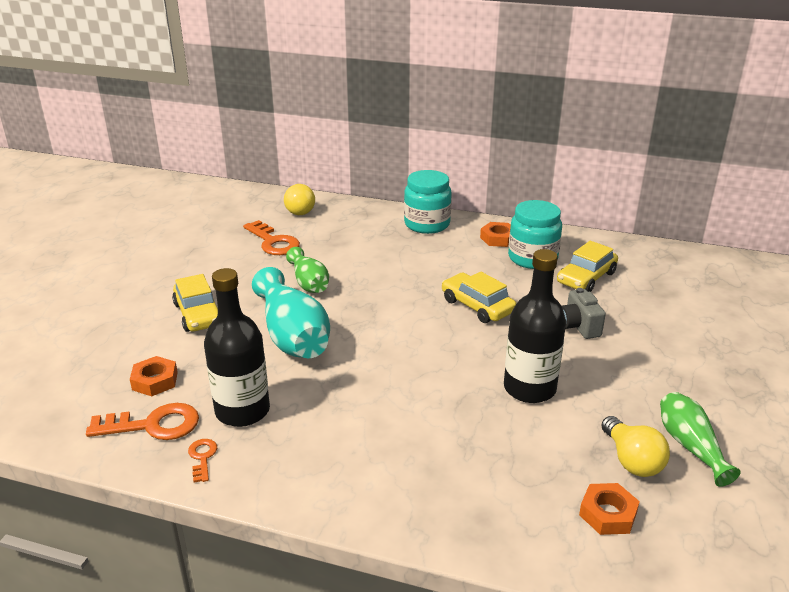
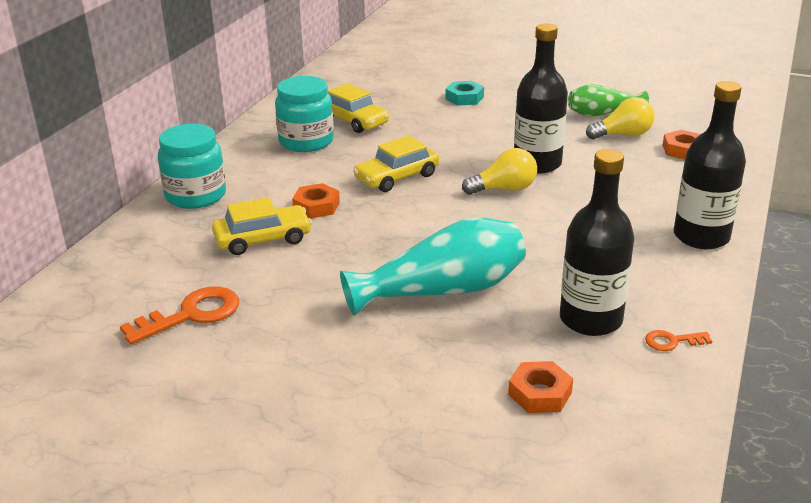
camera: 85 degrees left, 0 degrees up
orange key [86,403,199,440] -> none
yellow car [172,274,218,332] -> yellow car moved to [212,197,312,255]
yellow light bulb [284,184,315,215] -> yellow light bulb moved to [462,148,537,195]
green vase [286,247,329,293] -> none
orange nut [480,222,511,247] -> orange nut moved to [292,183,340,219]
grey camera [562,288,606,339] -> none
none -> turquoise nut [446,81,484,106]
none -> black bottle [674,81,746,249]

